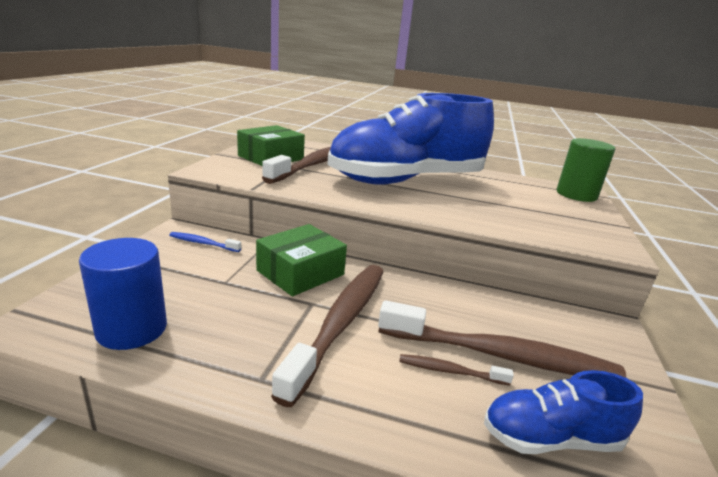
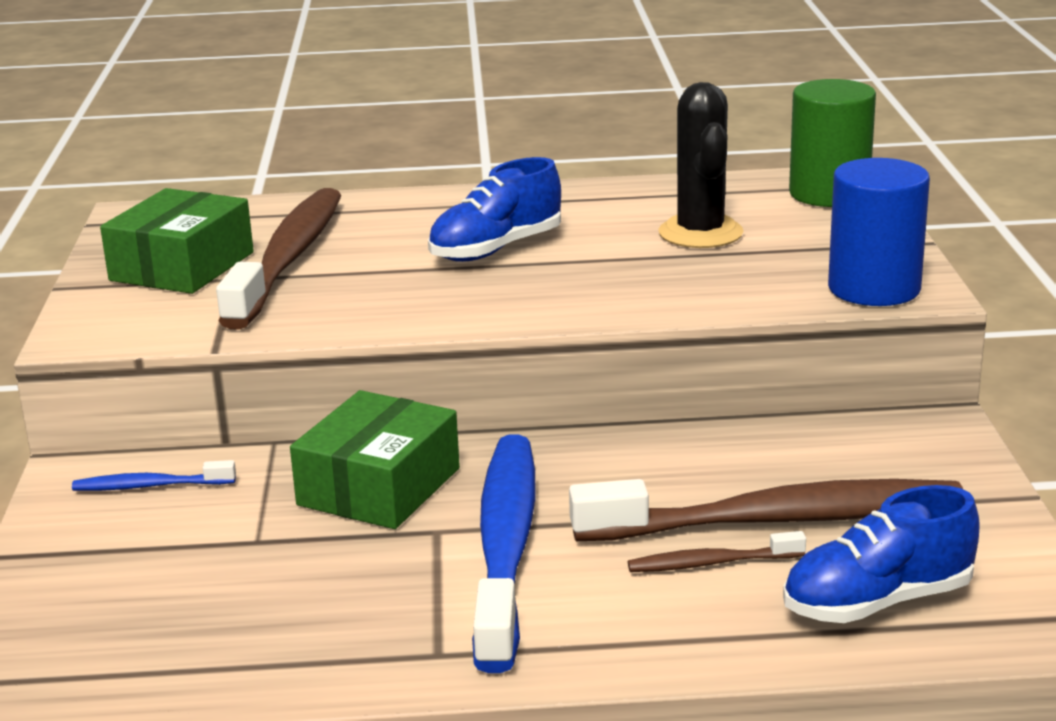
camera: 15 degrees left, 0 degrees up
blue cylinder [79,238,167,350] -> blue cylinder moved to [828,158,930,306]
brown toothbrush [271,265,384,407] -> blue toothbrush [472,434,536,673]
blue shoe [327,93,494,185] -> blue shoe [428,157,561,262], size x0.44
none -> black cactus [658,82,743,248]

